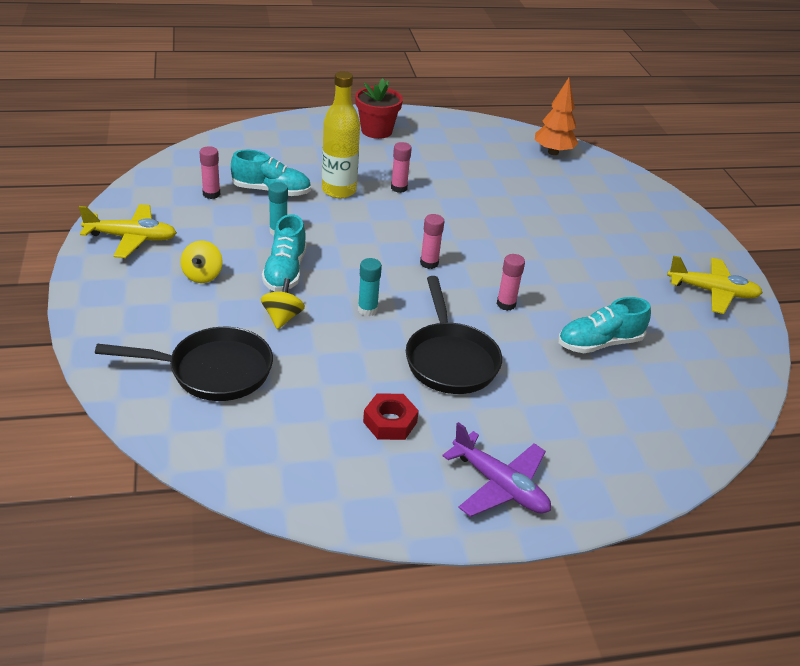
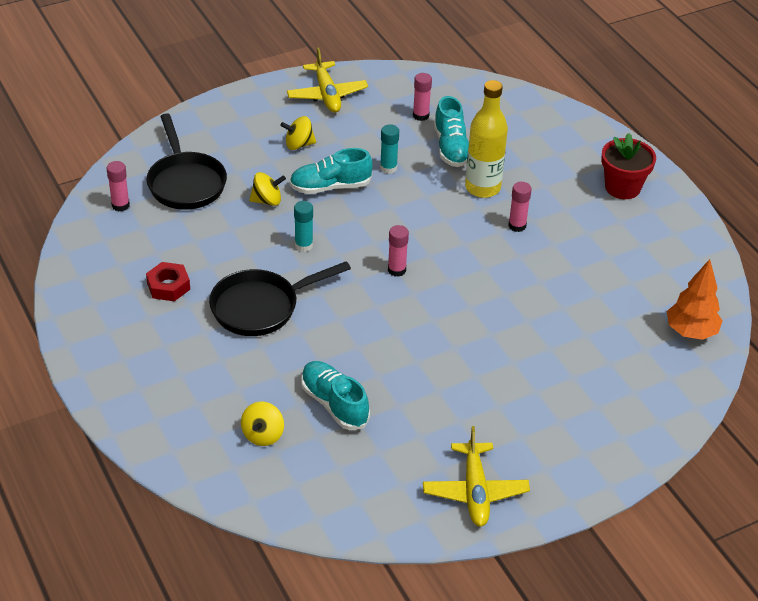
camera: 75 degrees right, 5 degrees up
purple plane [443,422,551,517] -> none
pink glue stick [497,254,525,311] -> pink glue stick moved to [106,161,130,211]
none -> yellow spinning top [241,401,284,446]

